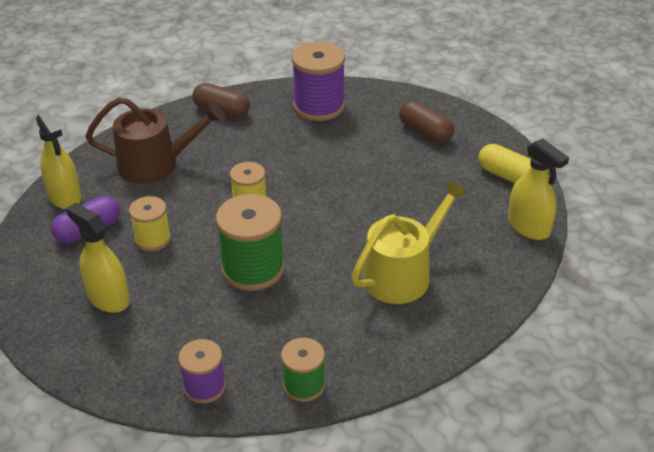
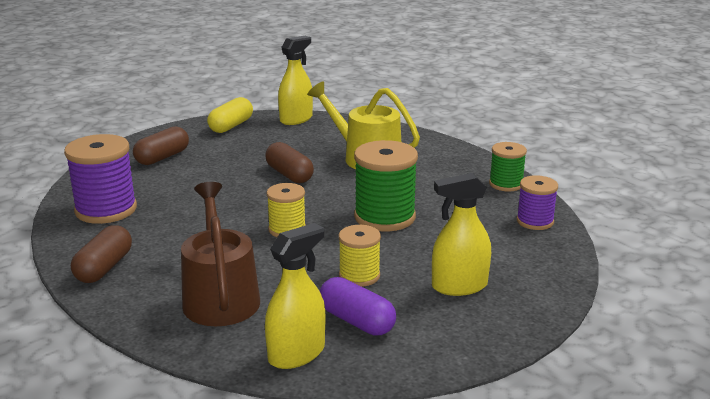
camera: 100 degrees left, 15 degrees down
yellow spray bottle [66,203,130,313] -> yellow spray bottle turned 45 degrees clockwise [432,173,491,296]
none -> brown capsule [265,142,314,183]

